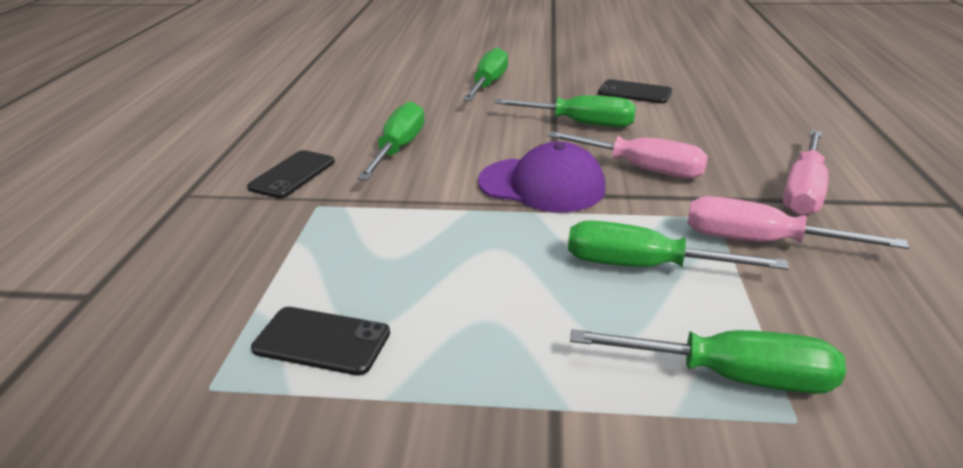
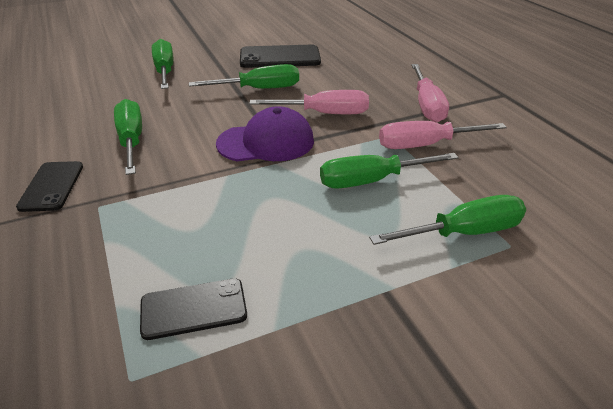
camera: 30 degrees left, 5 degrees up
black phone [598,79,672,104] -> black phone [240,45,321,68], size x1.54

